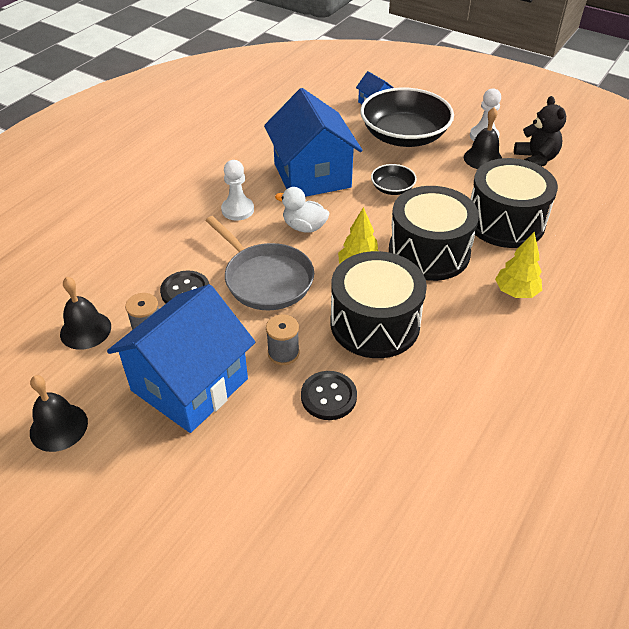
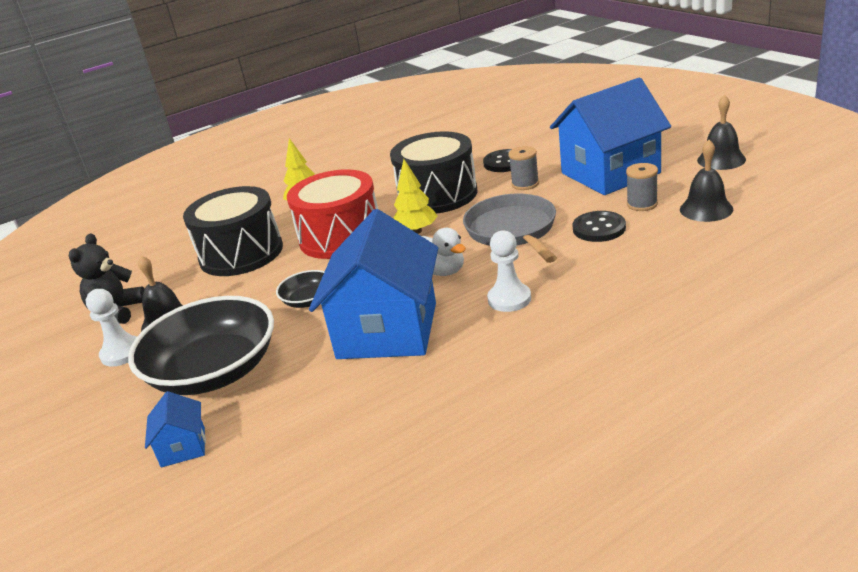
camera: 150 degrees left, 15 degrees down
black drum [389,186,479,281] -> red drum [287,169,378,259]

